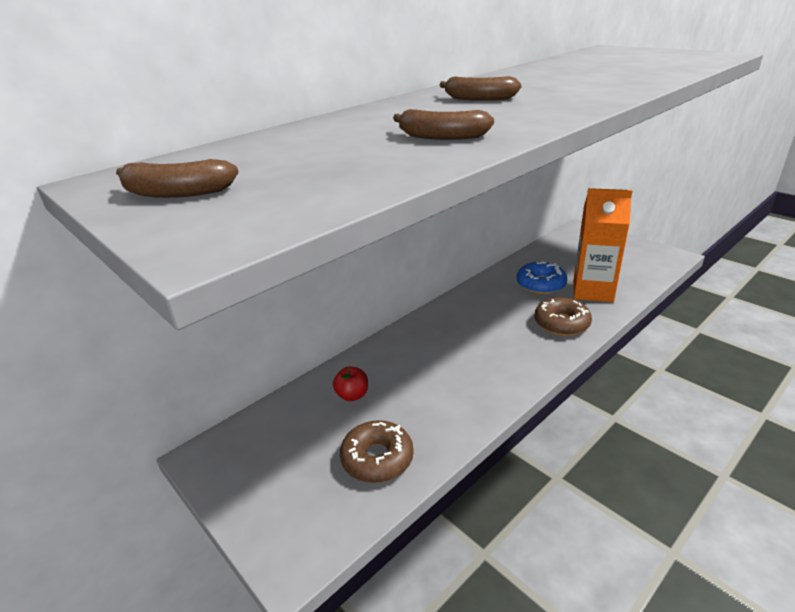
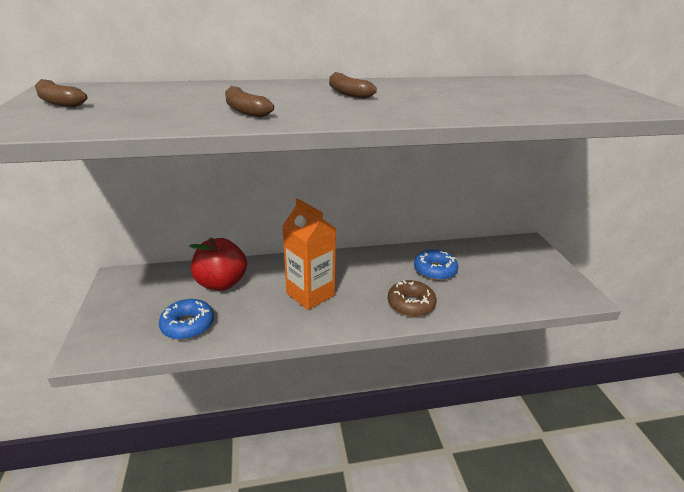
camera: 30 degrees right, 0 degrees up
red apple [333,367,368,401] -> red apple [189,238,247,291], size x2.08
brown donut [340,420,414,483] -> blue donut [159,299,214,340]
orange carton [573,188,632,302] -> orange carton moved to [282,198,336,310]

